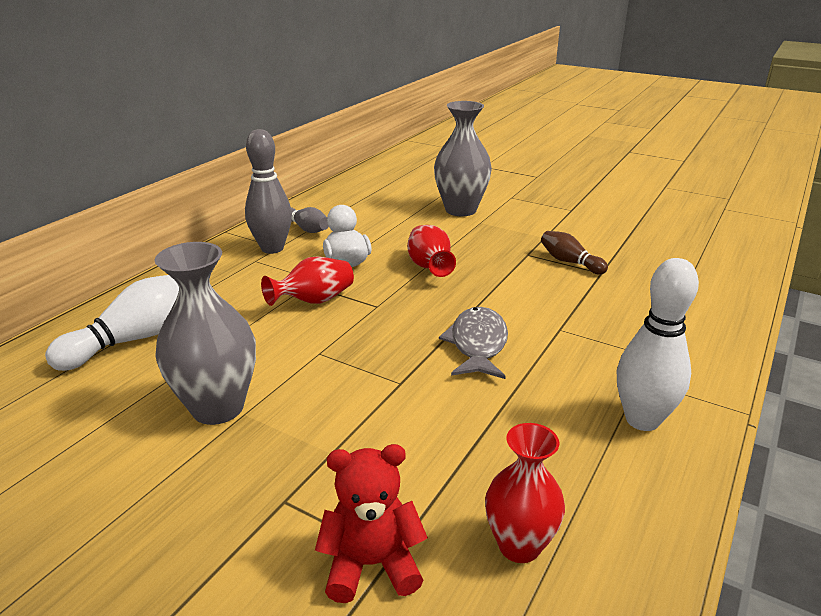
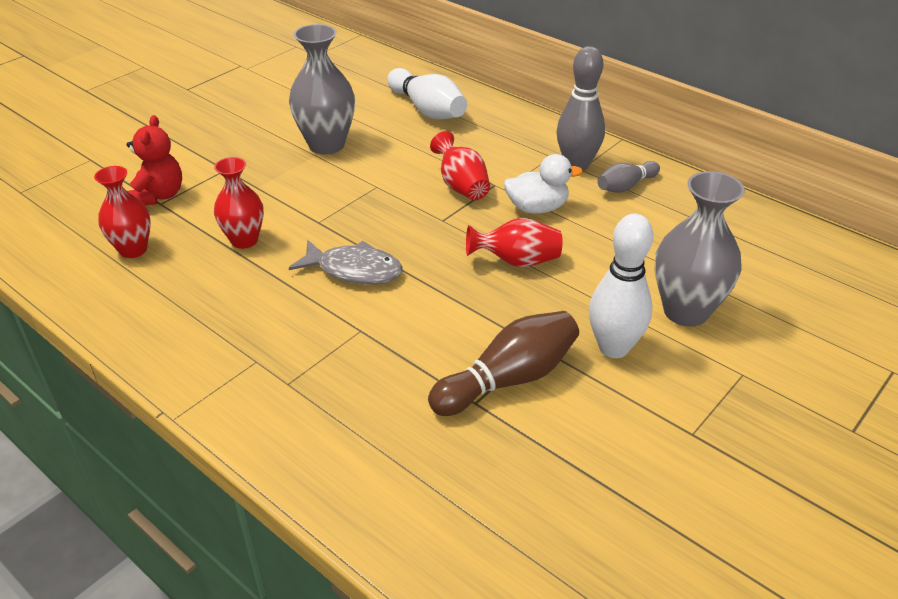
camera: 100 degrees right, 10 degrees up
brown bowling pin [541,231,608,275] -> brown bowling pin [428,311,579,416], size x1.68
white bowling pin [617,258,699,431] -> white bowling pin moved to [589,214,653,358]
none -> red vase [214,157,264,249]

